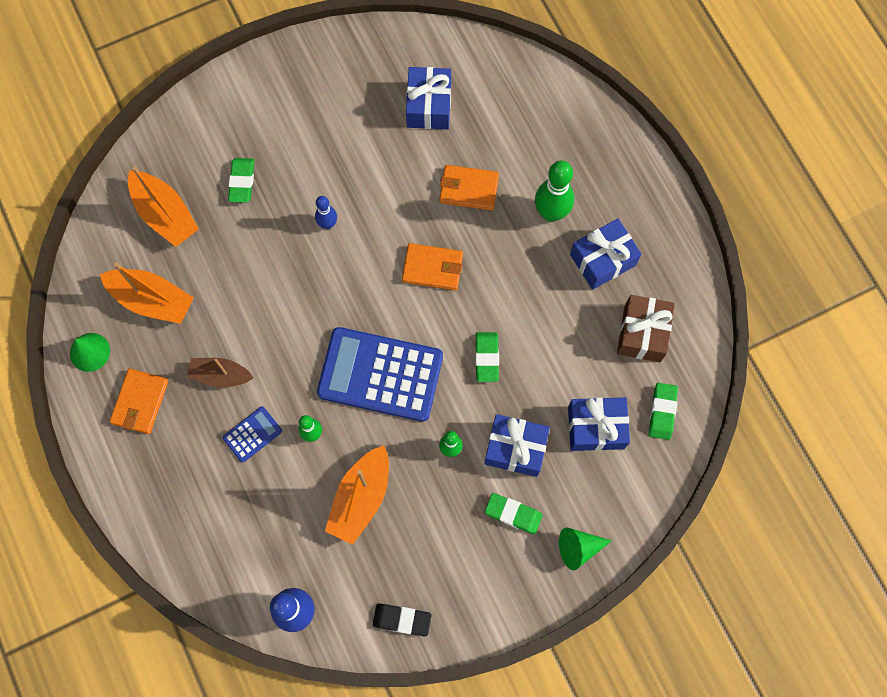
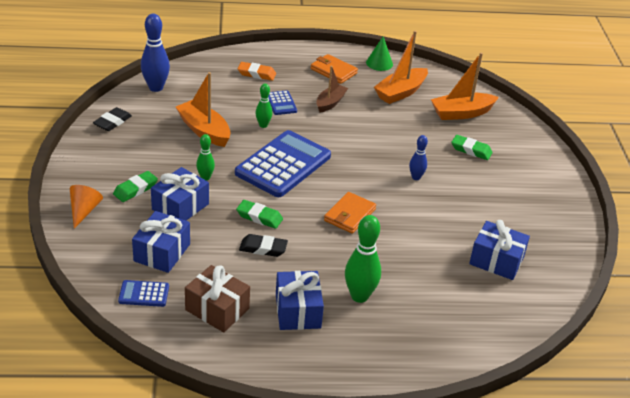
camera: 110 degrees right, 35 degrees down
orange wallet [439,165,499,210] -> none
green cone [559,528,612,570] -> orange cone [70,185,103,228]
green eraser [649,383,678,440] -> blue calculator [118,280,169,307]
none -> orange eraser [238,62,276,81]
none -> black eraser [239,234,288,257]

